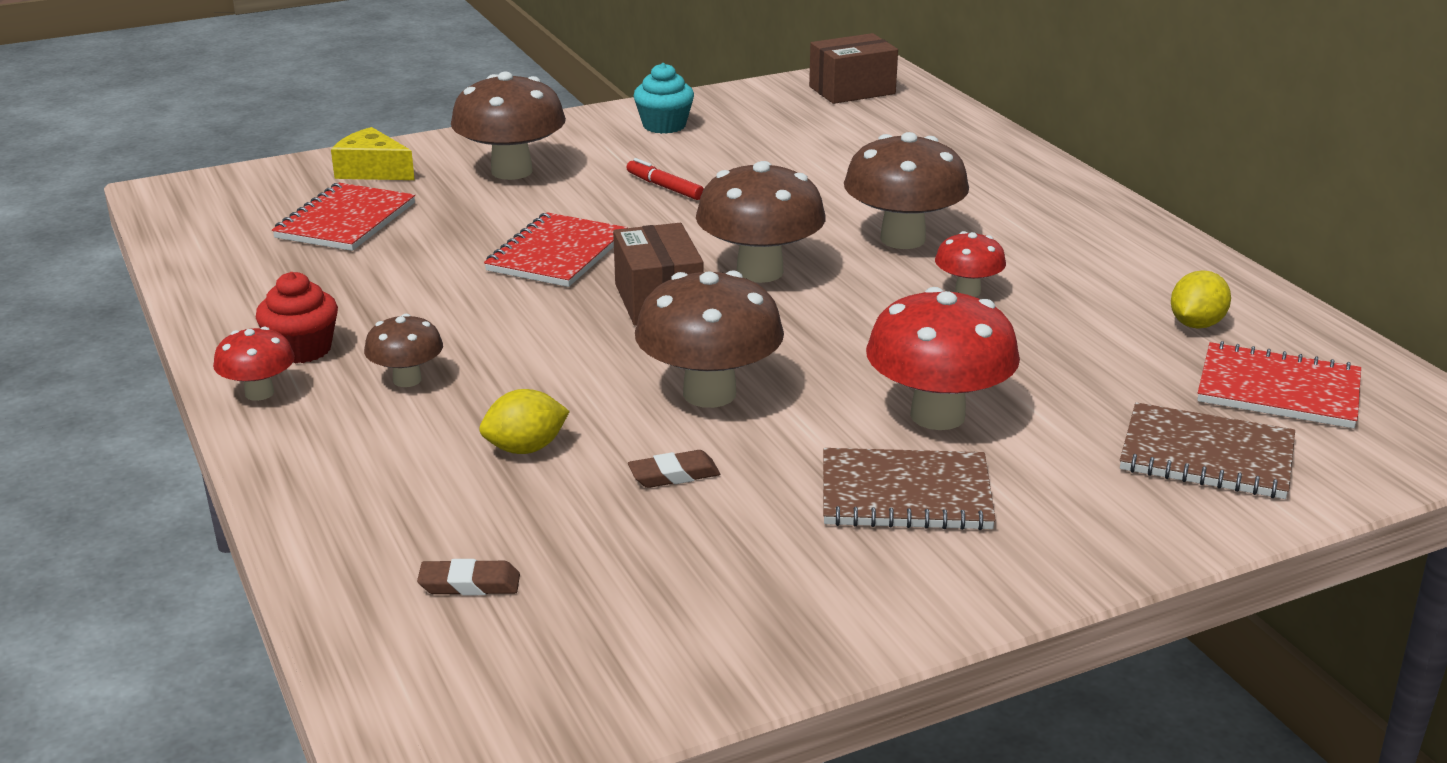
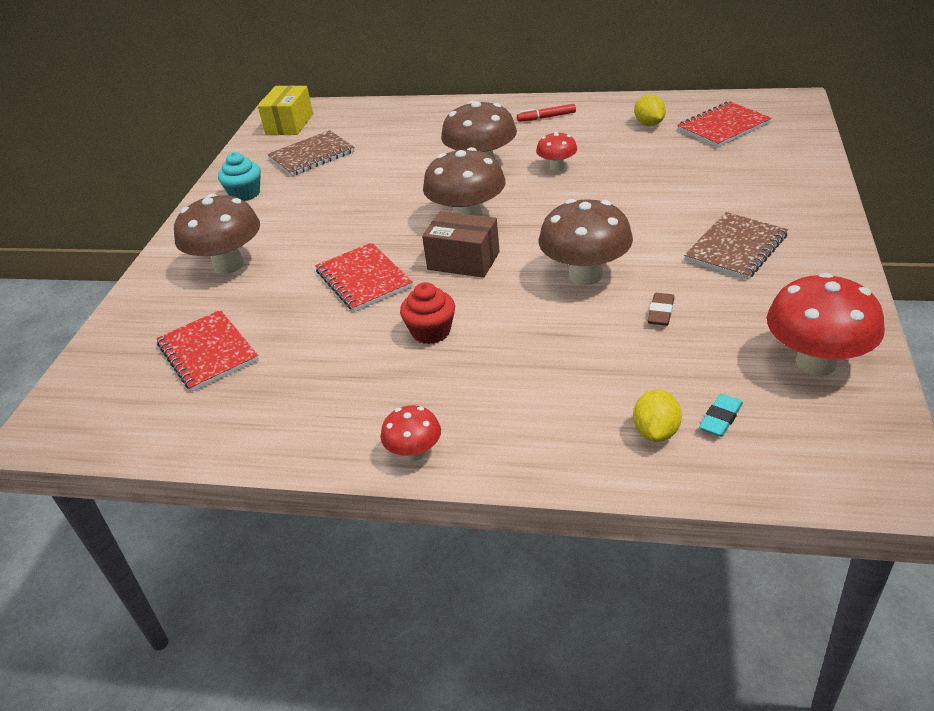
camera: 50 degrees left, 10 degrees up
red cupcake [256,272,338,364] -> red cupcake moved to [400,282,455,344]
yellow cheese [331,127,415,180] -> none
brown mushroom [364,314,443,387] -> none
brown eraser [417,559,520,596] -> turquoise eraser [699,394,743,437]
yellow lemon [479,389,570,454] -> yellow lemon moved to [633,390,682,442]
red marker [627,158,704,200] -> red marker moved to [517,104,576,122]
brown box [809,33,898,104] -> yellow box [258,85,313,135]
red mushroom [866,287,1020,430] -> red mushroom moved to [767,273,885,376]
brown notebook [1120,402,1295,499] -> brown notebook moved to [268,130,355,176]

